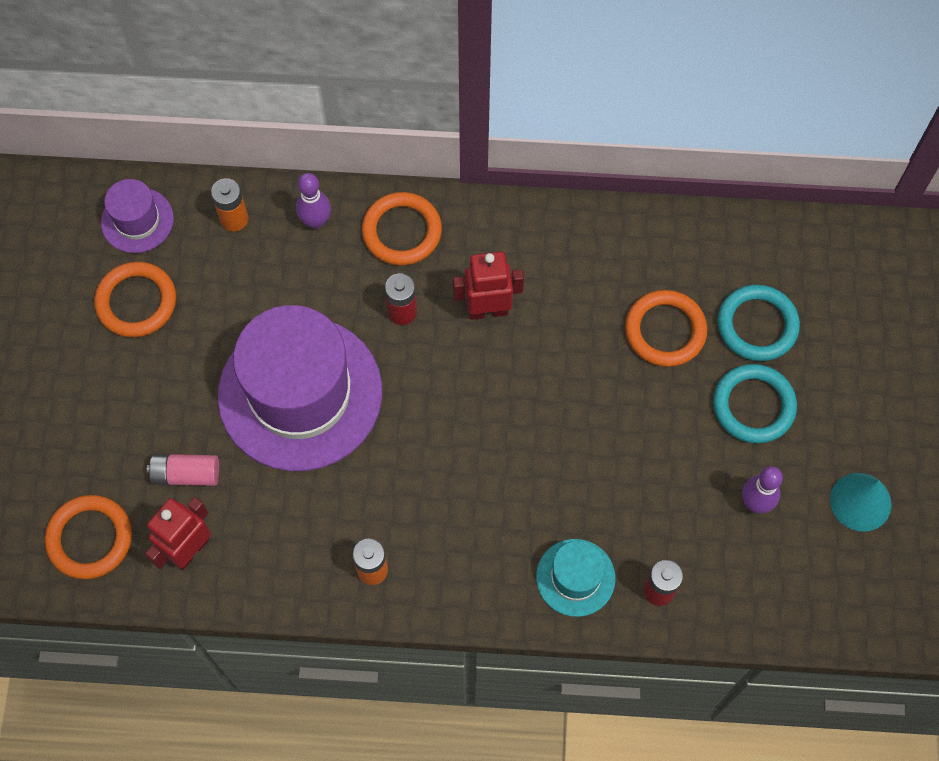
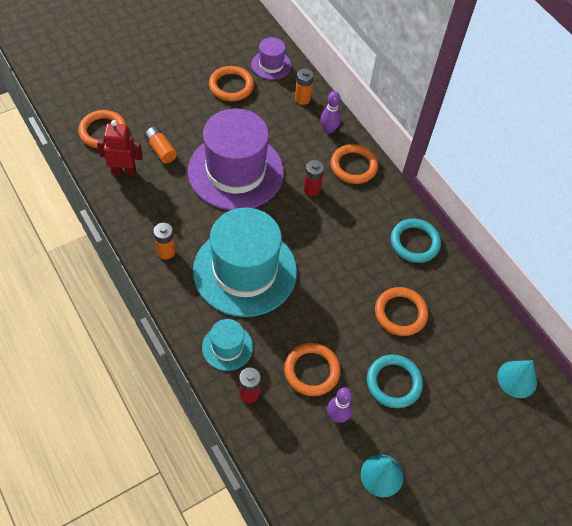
camera: 50 degrees right, 10 degrees down
pink battery [147,454,219,486] -> orange battery [145,127,177,164]
red robot [453,252,524,320] -> none
turquoise ring [717,285,800,361] -> turquoise ring moved to [391,218,441,263]
none -> turquoise hat [193,207,297,317]
none -> orange ring [284,343,341,396]
none -> turquoise cone [497,360,537,398]

